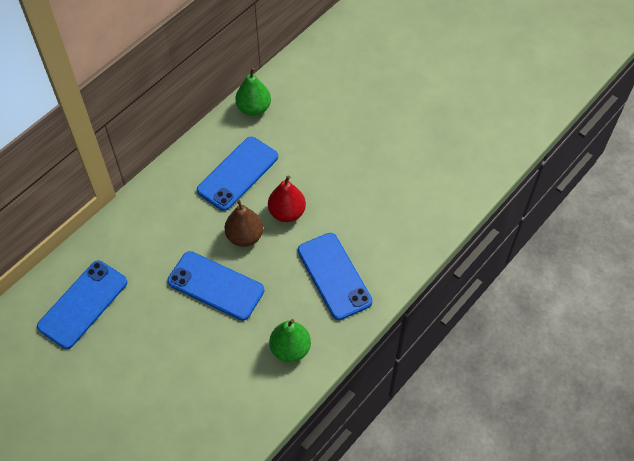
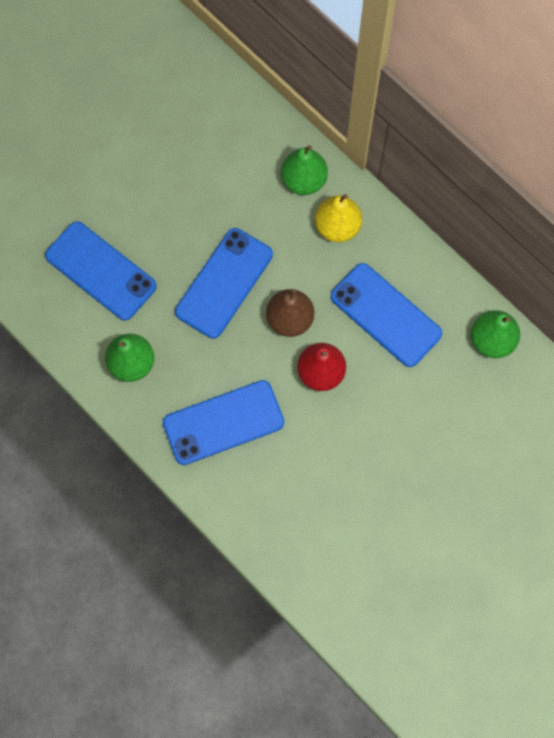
camera: 95 degrees right, 15 degrees up
blue phone [37,261,127,349] -> blue phone moved to [45,221,157,320]
none -> green pear [281,145,328,195]
none -> yellow pear [315,194,362,242]

